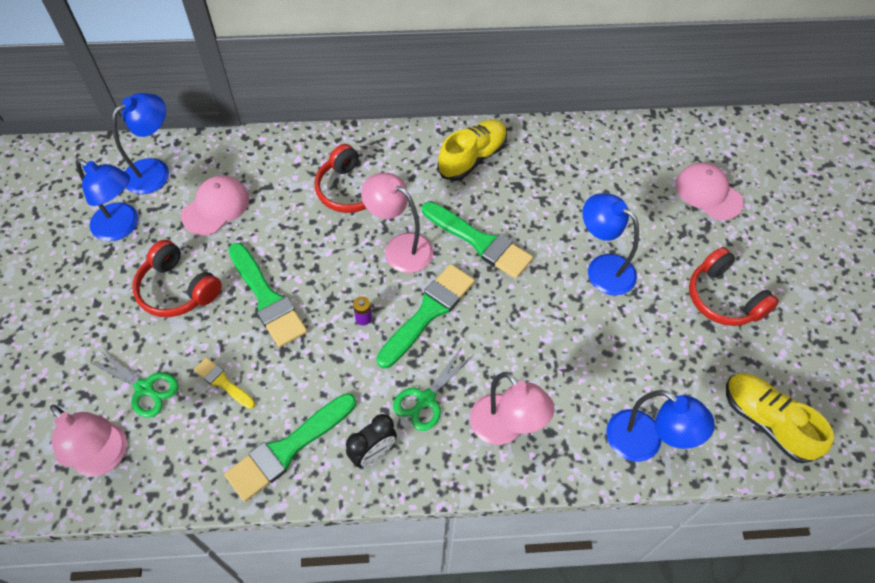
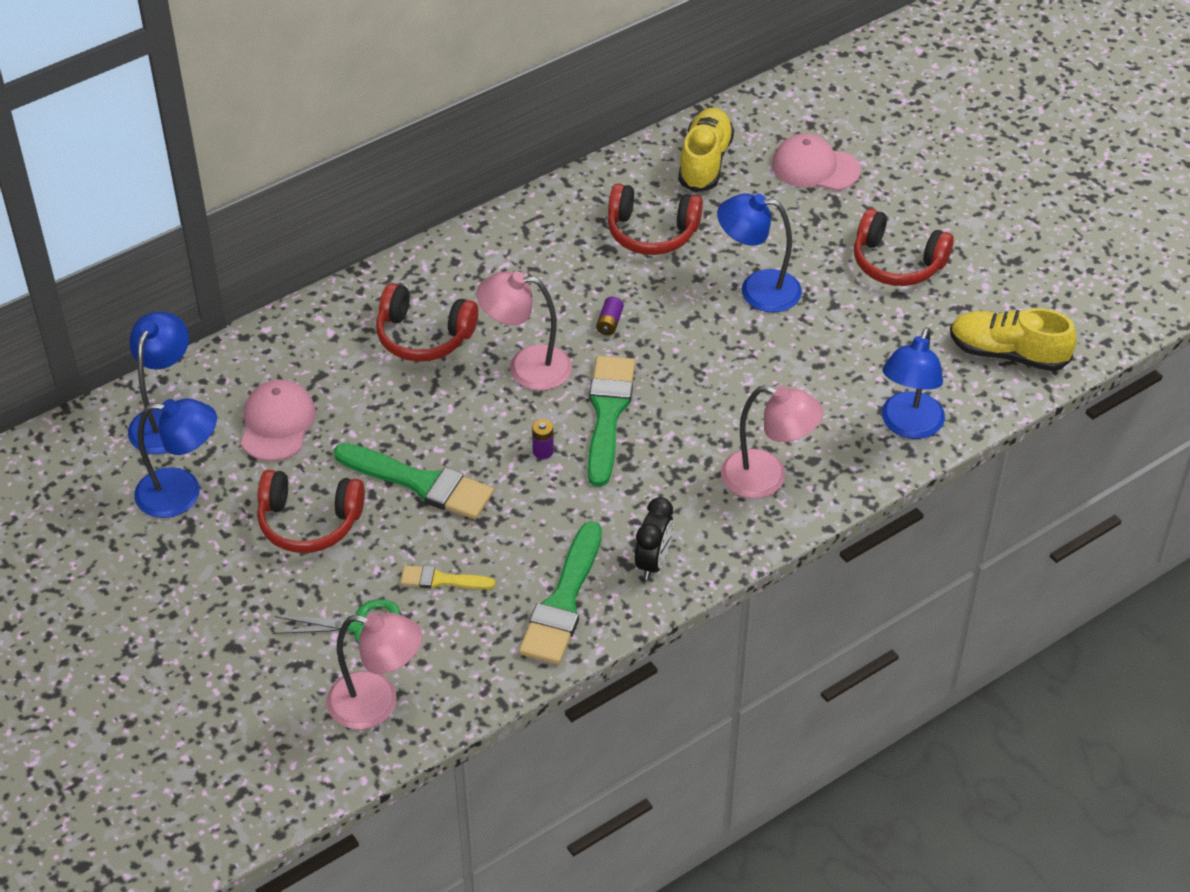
camera: 30 degrees left, 10 degrees down
green scissors [393,348,473,431] -> none
green brush [422,202,533,279] -> purple battery [596,297,624,335]
yellow shoe [437,120,507,181] -> yellow shoe moved to [678,108,734,192]
blue lamp [606,390,715,462] -> blue lamp turned 105 degrees clockwise [882,327,945,439]
none -> red headphones [608,183,703,255]

